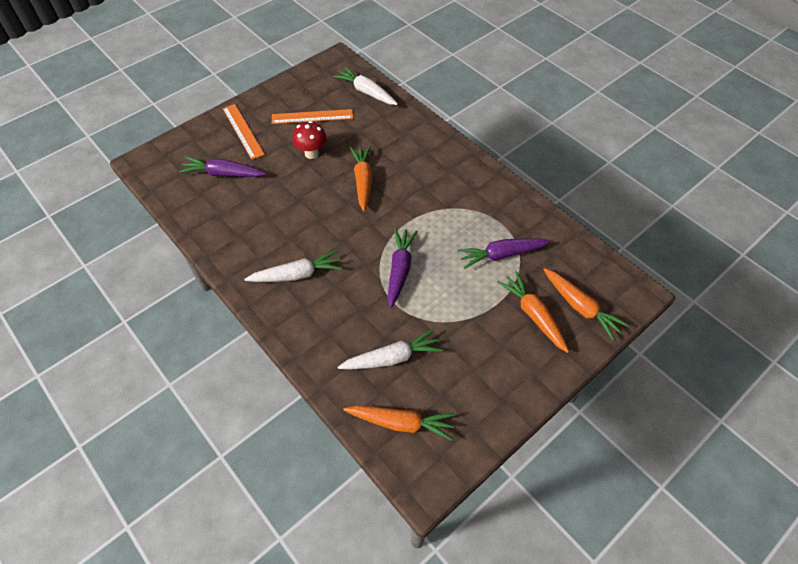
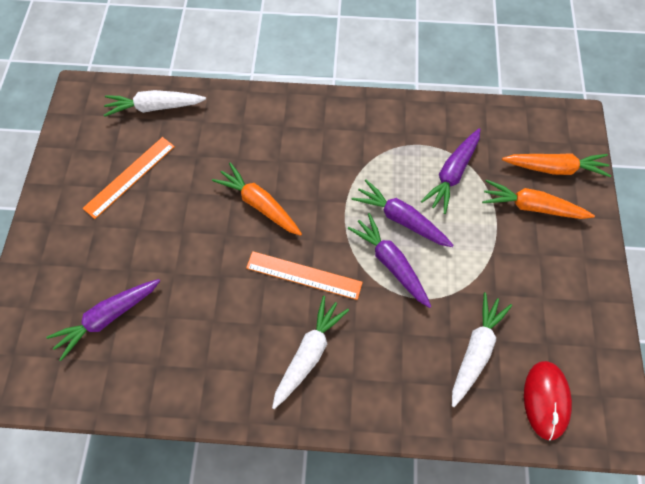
camera: 45 degrees left, 10 degrees up
orange ruler [223,104,265,160] -> orange ruler moved to [246,251,363,300]
red mushroom [292,121,327,159] -> none
orange carrot [343,406,456,440] -> red mouse [524,361,572,440]
none -> purple carrot [352,179,454,247]

